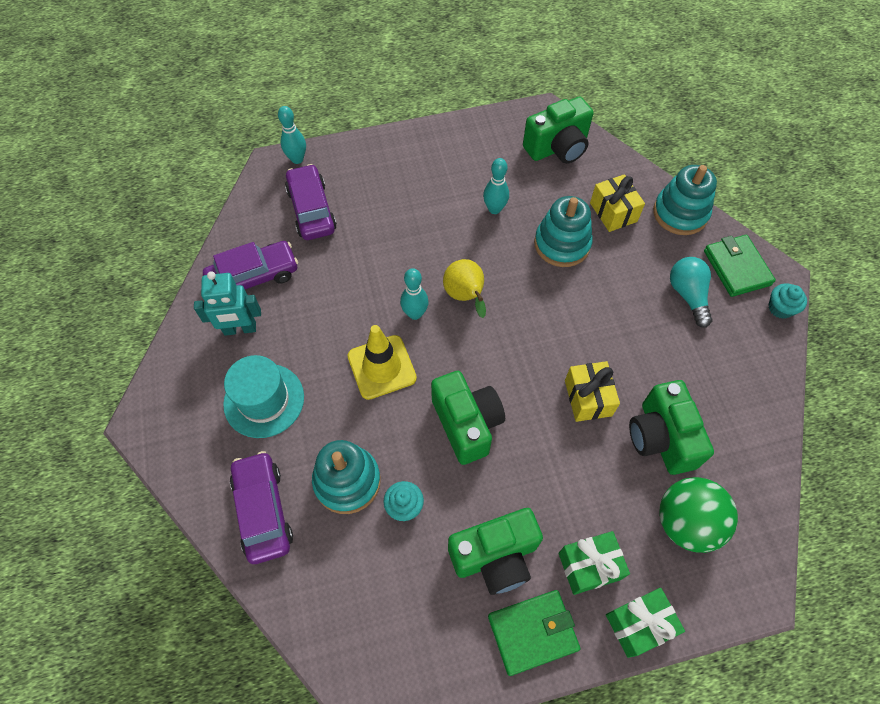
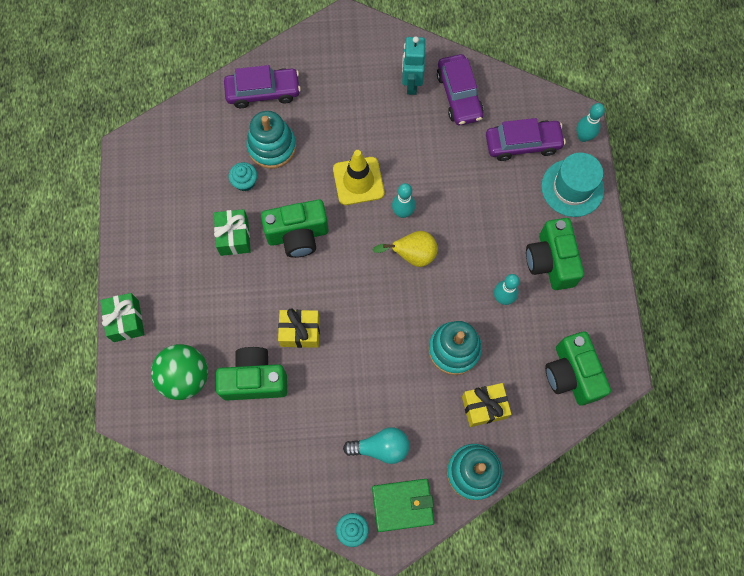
camera: 100 degrees right, 10 degrees up
turquoise hat [223,355,304,438] -> turquoise hat moved to [541,152,604,217]
green camera [448,508,543,595] -> green camera moved to [526,218,584,290]
green wallet [488,590,580,676] -> none
green gift [558,531,630,595] -> green gift moved to [214,209,251,256]

